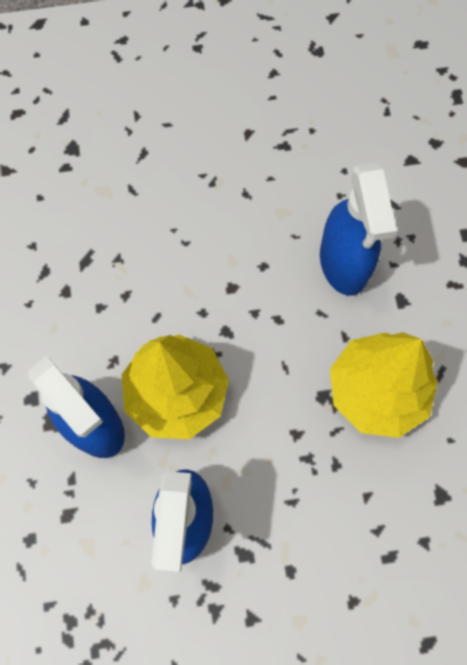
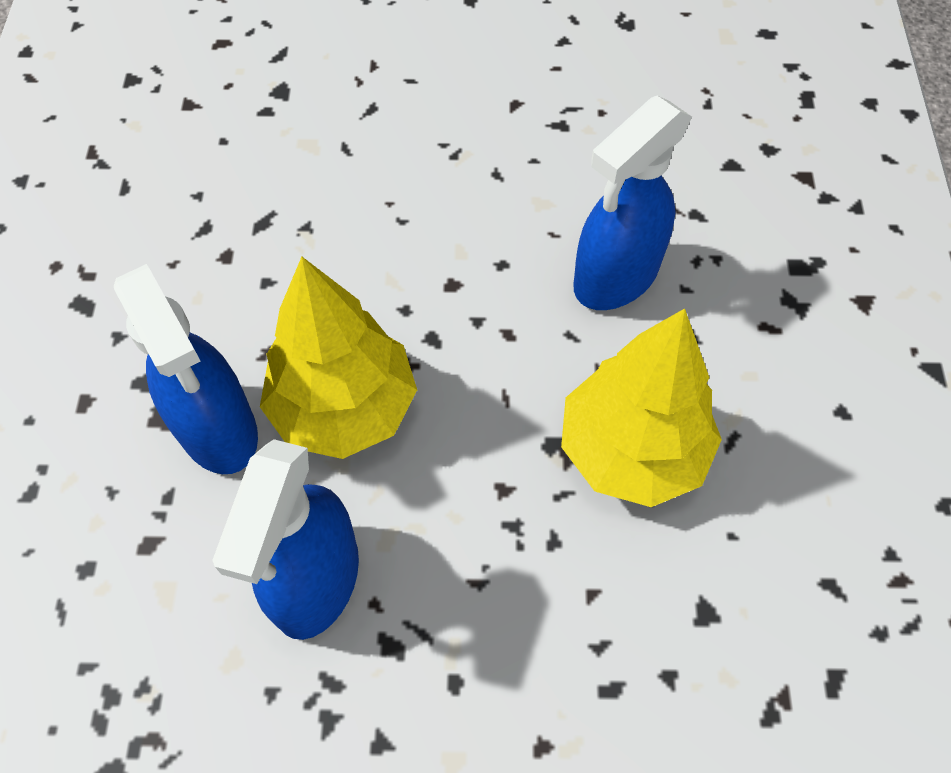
camera: 10 degrees right, 10 degrees down
blue spray bottle [320,163,397,296] -> blue spray bottle turned 45 degrees clockwise [573,95,692,310]

